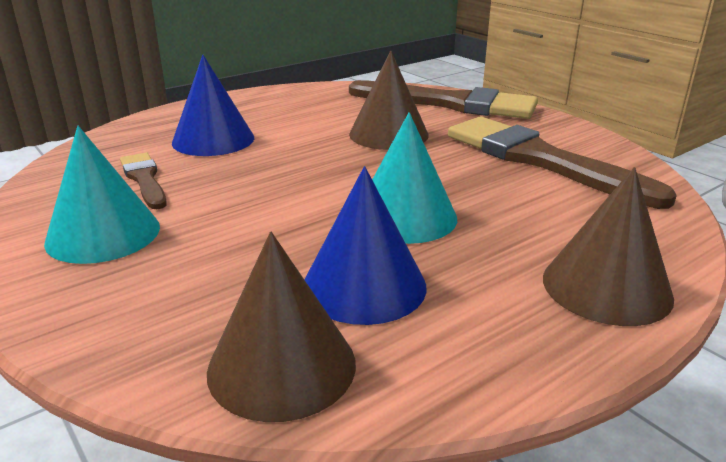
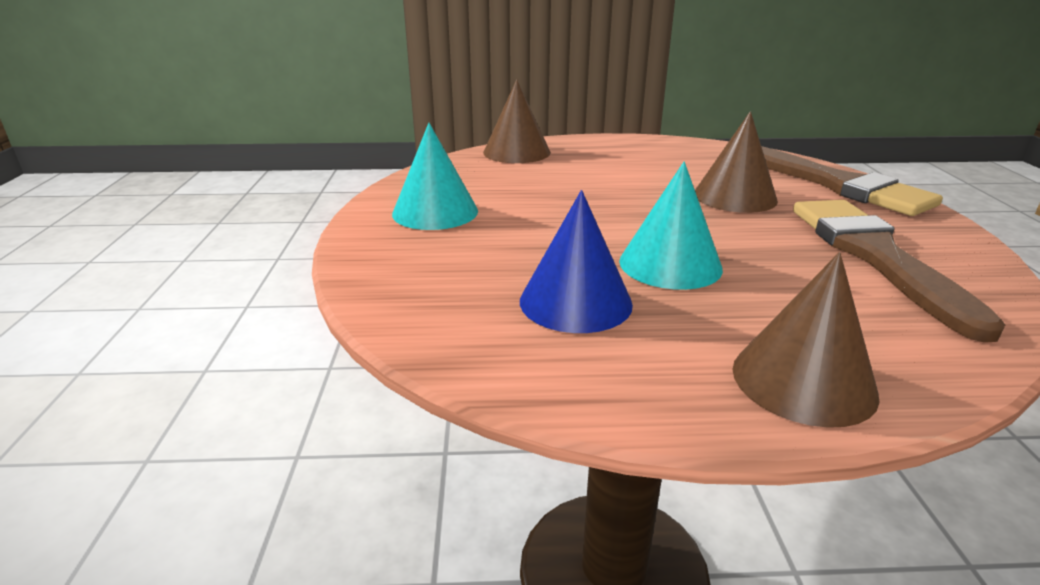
camera: 35 degrees right, 0 degrees up
brown brush [120,153,167,209] -> none
blue cone [172,55,254,156] -> none
brown cone [207,231,356,422] -> brown cone moved to [483,79,551,163]

